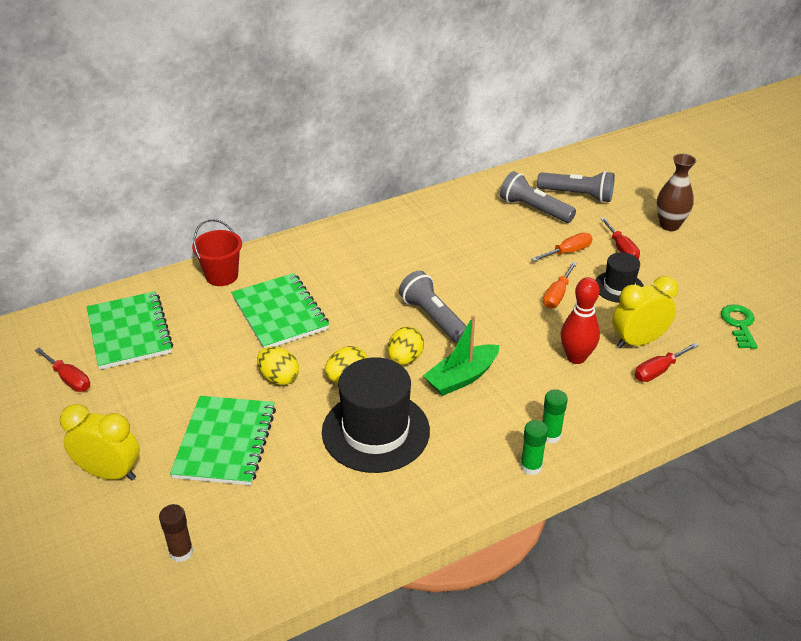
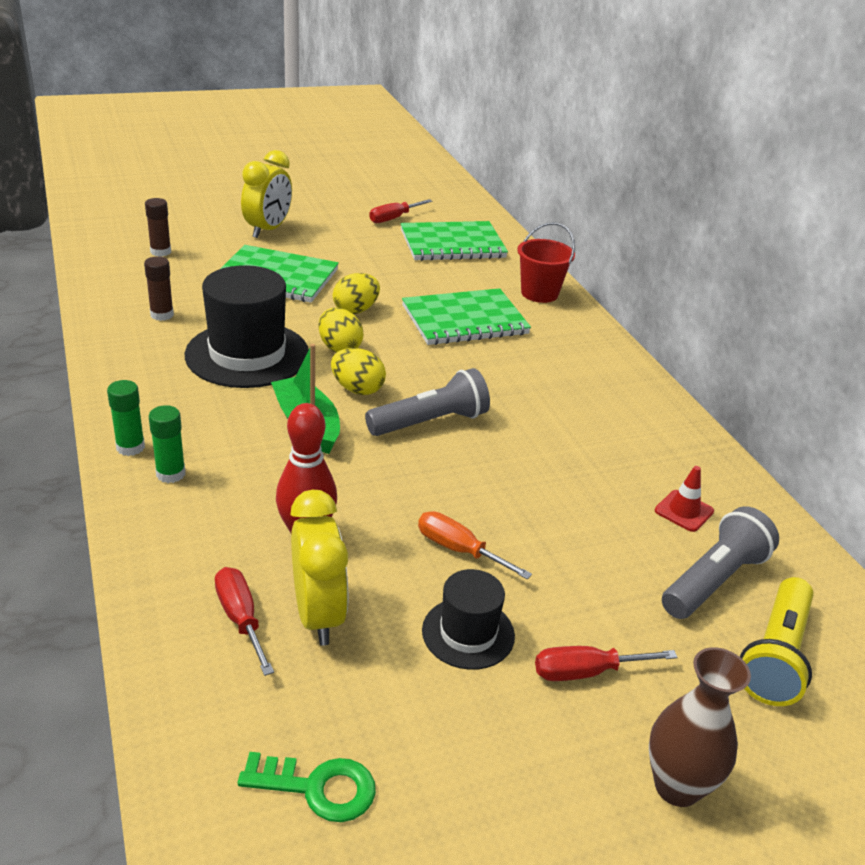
camera: 95 degrees right, 5 degrees down
orange screwdriver [531,233,593,261] -> none
grey flashlight [537,171,614,203] -> yellow flashlight [740,577,813,706]
none -> brown glue stick [144,256,174,321]
none -> red traffic cone [655,466,714,532]

